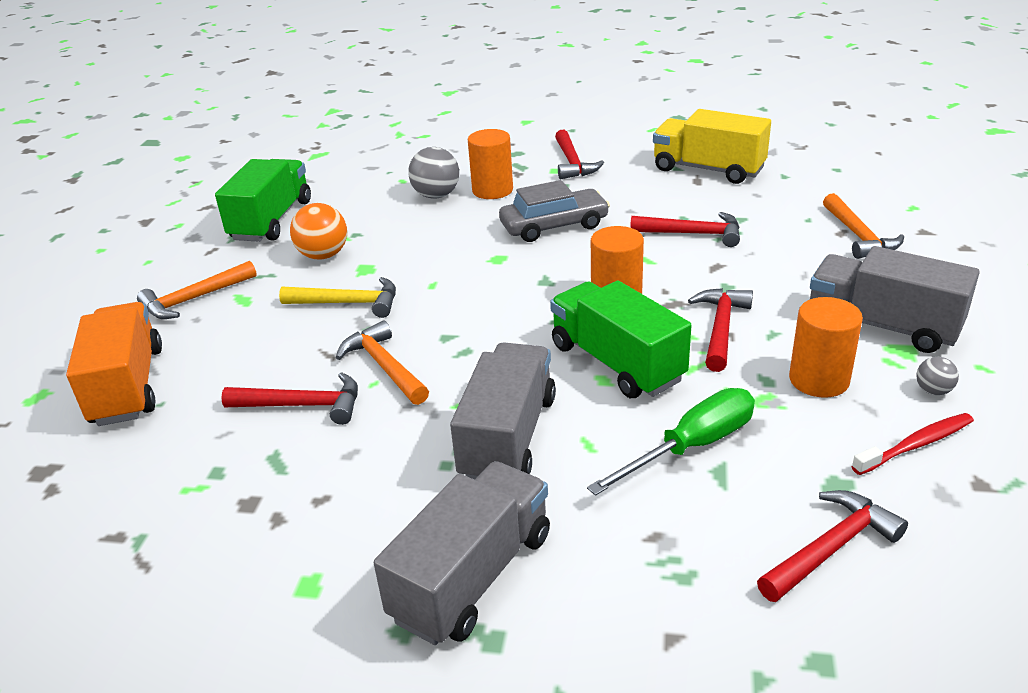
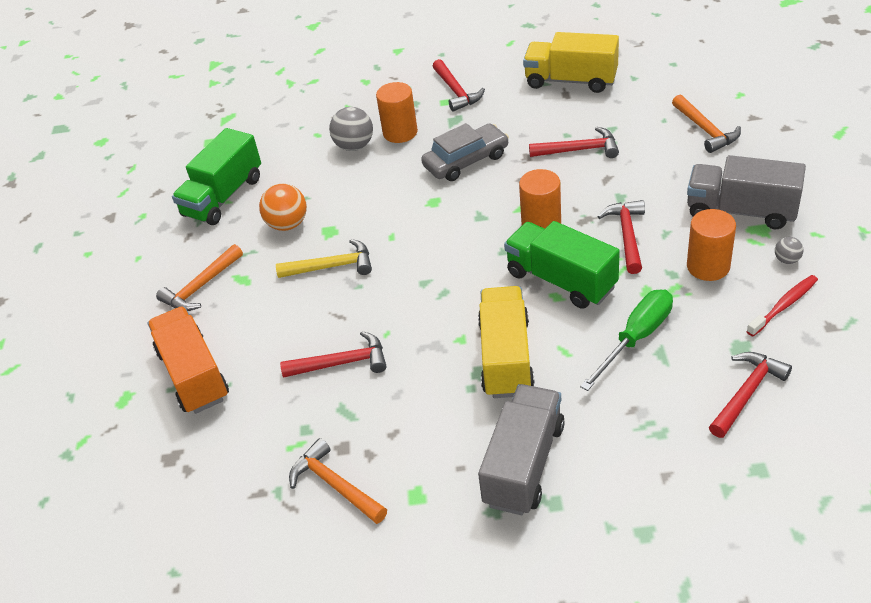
camera: 10 degrees left, 10 degrees up
green truck [215,159,311,242] -> green truck turned 150 degrees counterclockwise [172,128,261,225]
orange hammer [336,321,429,405] -> orange hammer moved to [289,438,387,524]
grey truck [450,342,556,480] -> yellow truck [478,286,535,398]

